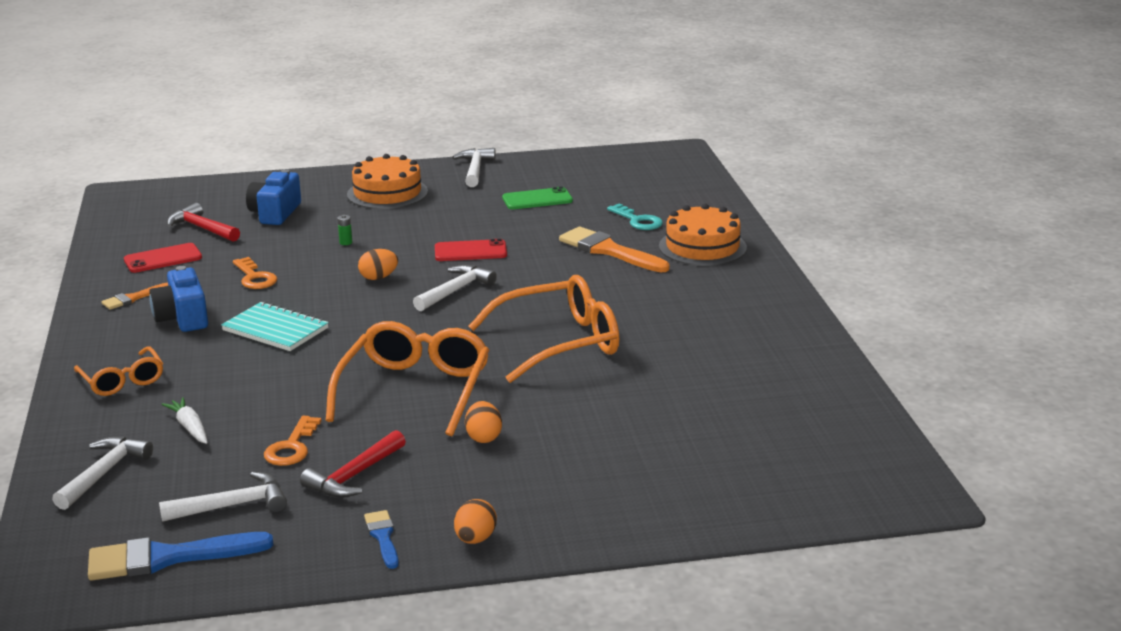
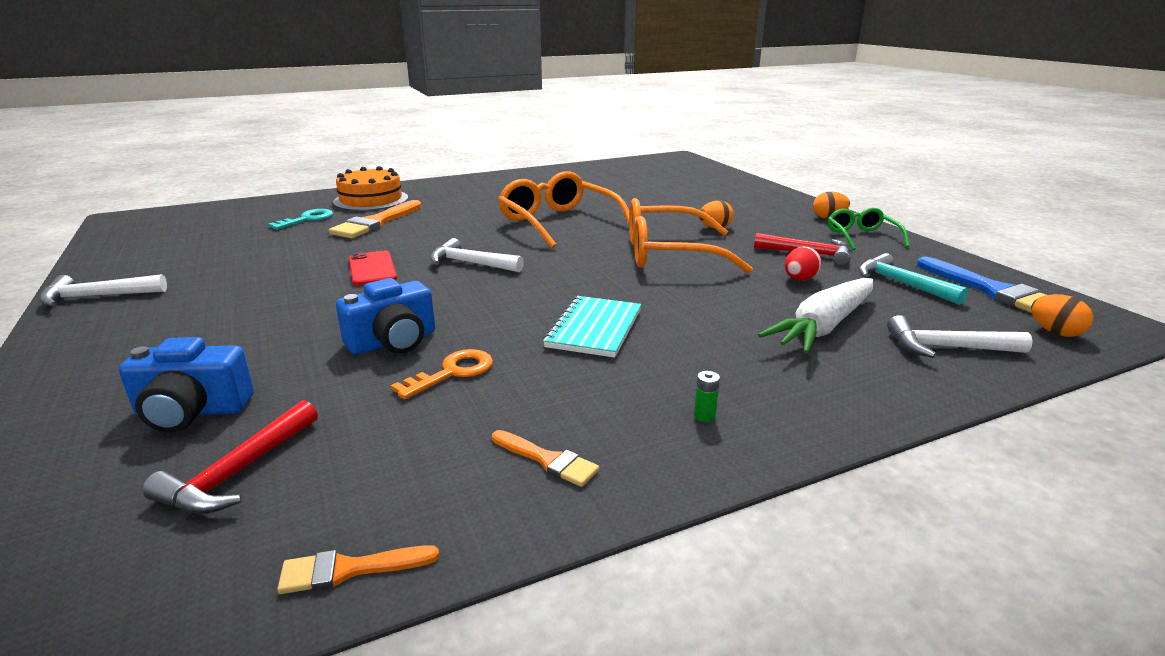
camera: 105 degrees left, 0 degrees up
orange glasses [74,346,163,396] -> none
red phone [124,243,202,273] -> none
blue camera [149,266,208,332] -> blue camera moved to [336,278,435,355]
white hammer [159,472,287,522] -> turquoise hammer [859,253,968,305]
white carrot [161,397,208,444] -> white carrot [758,278,873,354], size x1.95
orange key [264,416,322,466] -> red egg [785,247,822,281]
green battery [337,215,352,245] -> green battery moved to [694,371,720,422]
orange cake [347,154,428,209] -> none
orange egg [358,249,398,280] -> orange egg moved to [1031,294,1093,337]
blue brush [364,510,399,569] -> green glasses [828,208,910,250]
green phone [502,186,573,209] -> none
none -> orange brush [277,545,439,594]

